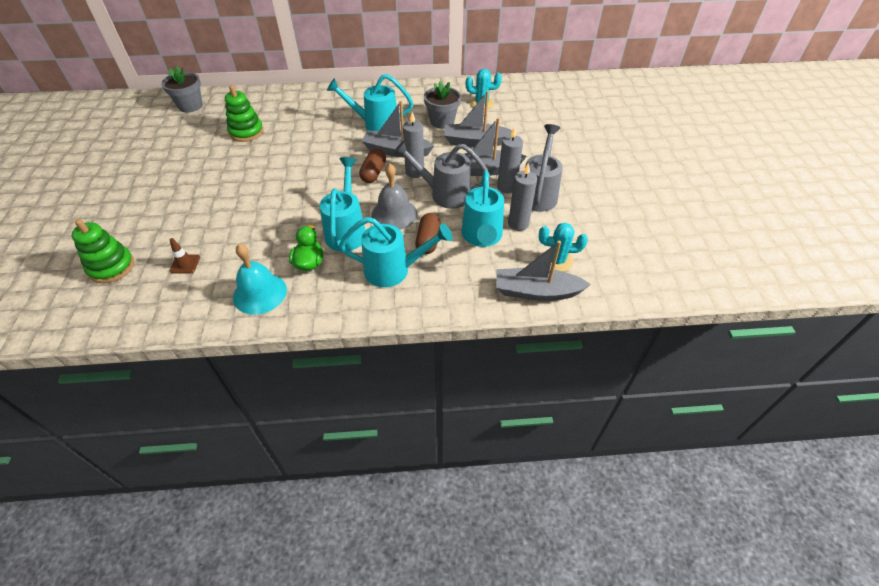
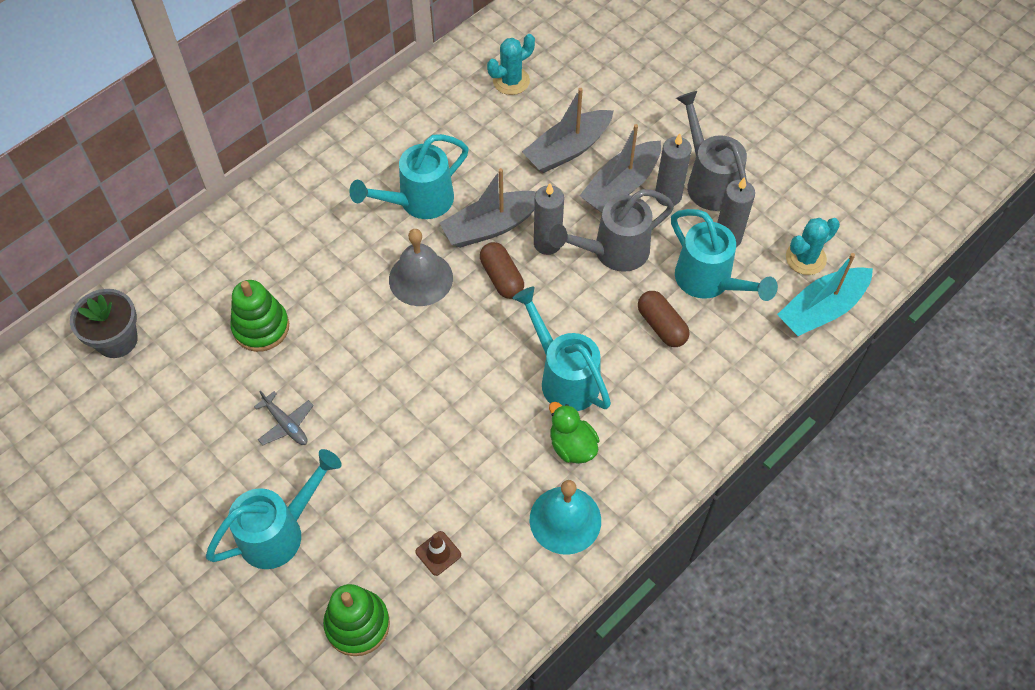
camera: 40 degrees left, 10 degrees up
turquoise watering can [339,217,453,287] -> turquoise watering can moved to [206,449,342,569]
grey bell [371,164,417,230] -> grey bell moved to [389,229,453,306]
grey flower pot [424,81,461,129] -> none
grey boat [496,241,591,301] -> turquoise boat [777,253,873,336]
none -> grey plane [254,390,314,445]

